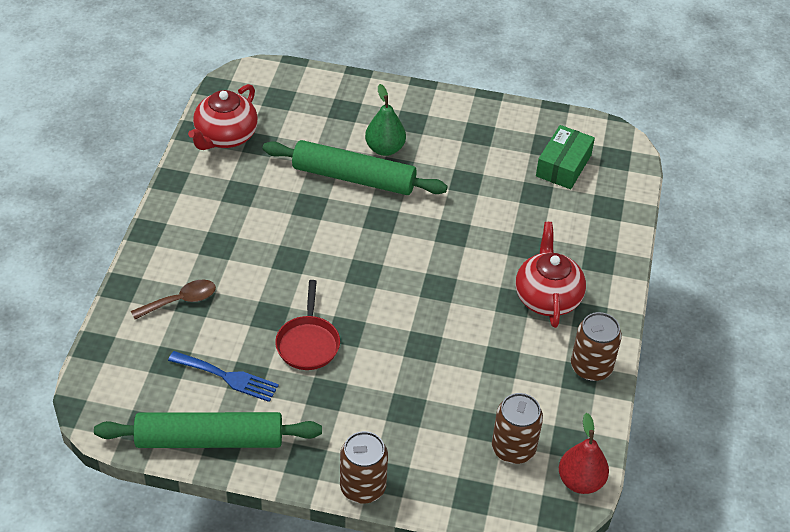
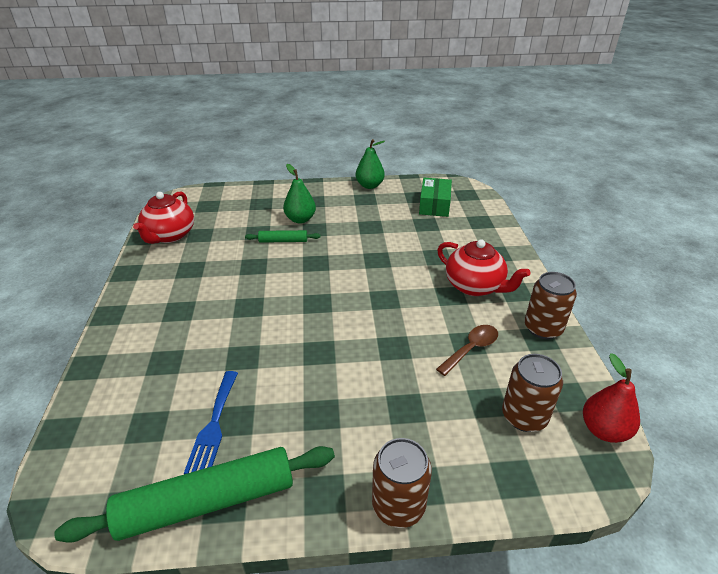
camera: 15 degrees left, 10 degrees down
brown spoon [131,280,216,319] -> brown spoon moved to [436,325,498,376]
blue fork [168,351,279,402] -> blue fork turned 90 degrees clockwise [184,371,238,474]
green rolling pin [263,140,448,195] -> green rolling pin [245,230,321,243], size x0.48
red pan [275,280,340,370] -> none
red teapot [515,222,586,328] -> red teapot turned 150 degrees clockwise [437,239,531,296]
none -> green pear [356,139,385,189]

